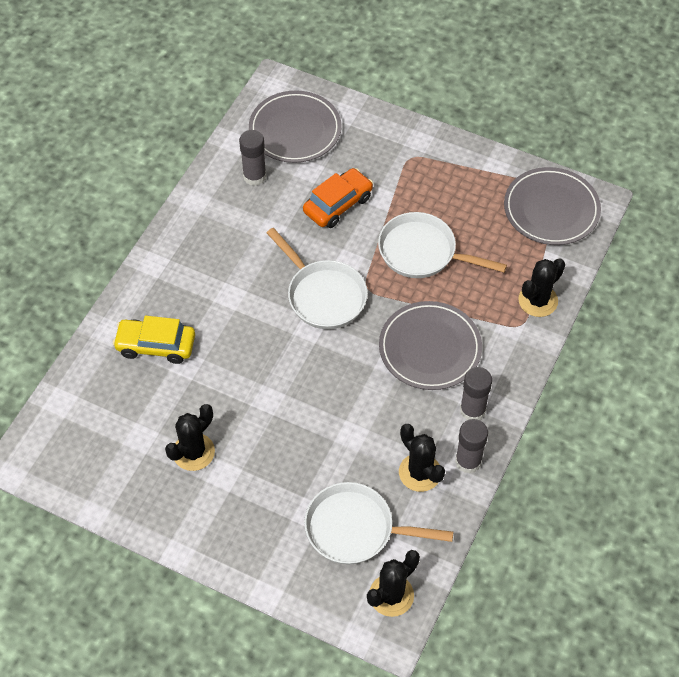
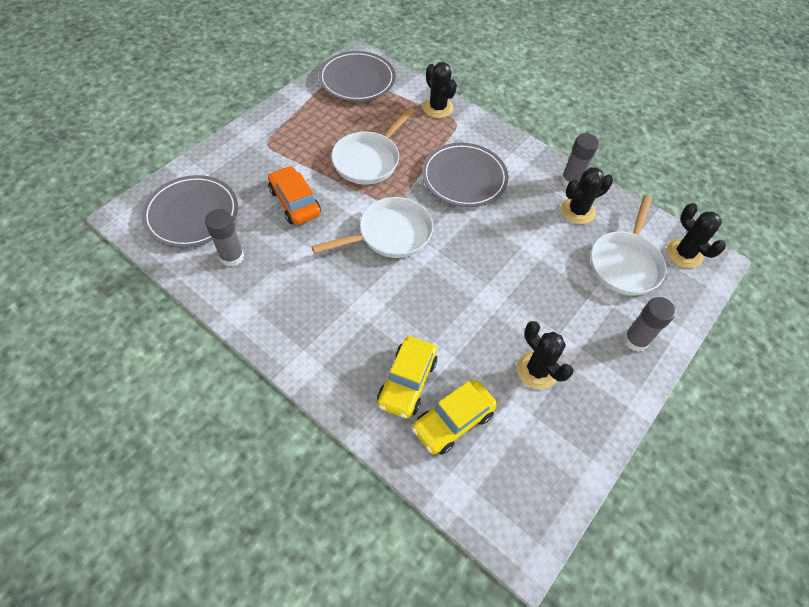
camera: 80 degrees left, 0 degrees up
grey glue stick [460,367,492,420] -> grey glue stick moved to [623,297,676,352]
none -> yellow car [412,380,497,455]

